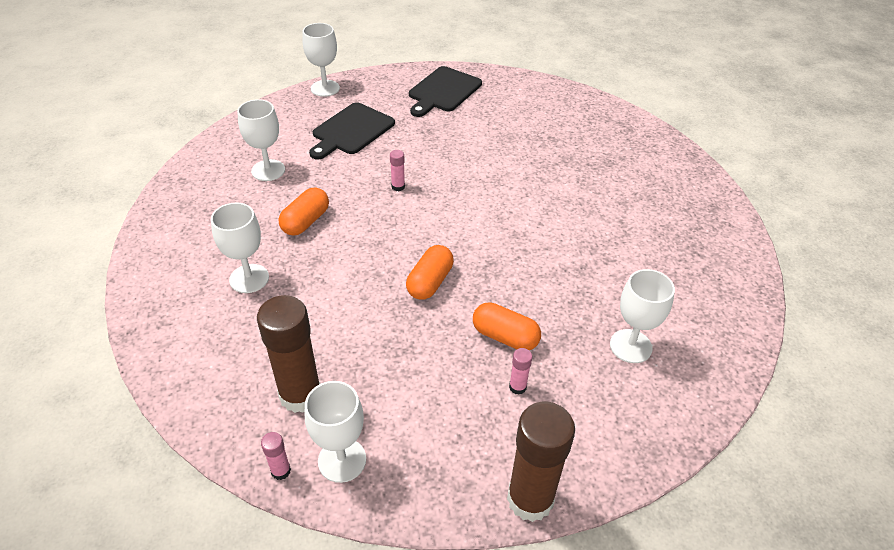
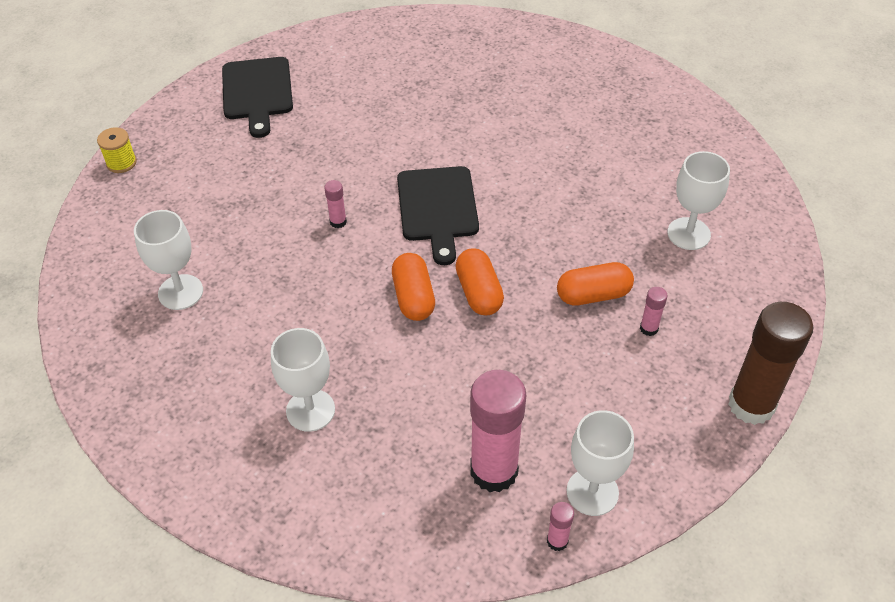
camera: 40 degrees left, 5 degrees up
brown glue stick [257,295,320,413] -> pink glue stick [470,370,526,492]
orange capsule [278,187,329,236] -> orange capsule moved to [392,253,435,321]
white goblet [302,23,340,97] -> yellow spool [97,127,137,173]
black cutting board [309,102,395,159] -> black cutting board moved to [397,166,479,265]

